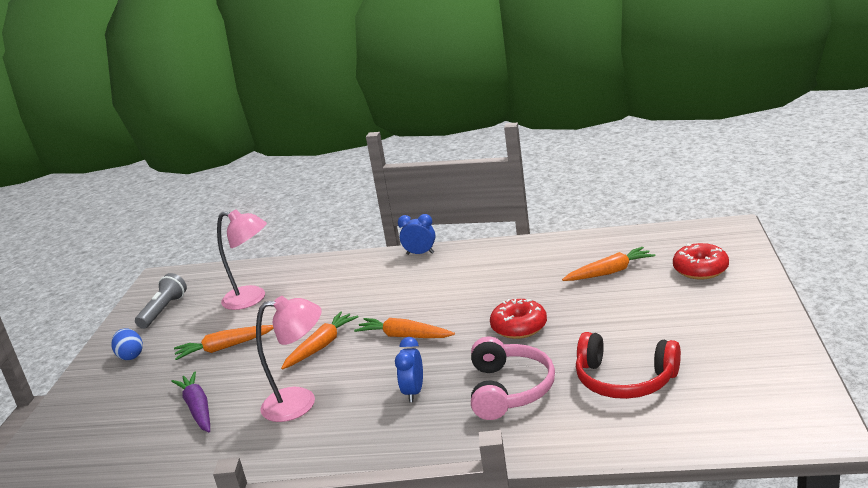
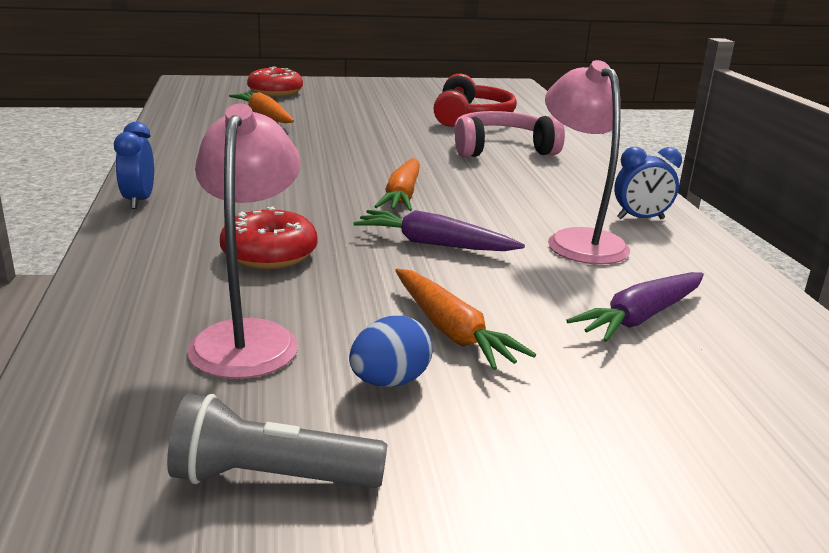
camera: 110 degrees left, 0 degrees up
blue egg [111,328,143,360] -> blue egg moved to [349,316,432,387]
orange carrot [281,312,359,370] -> purple carrot [353,210,525,251]
blue clock [395,337,423,402] -> blue clock moved to [614,147,682,219]
red donut [490,299,547,339] -> red donut moved to [220,206,317,269]

